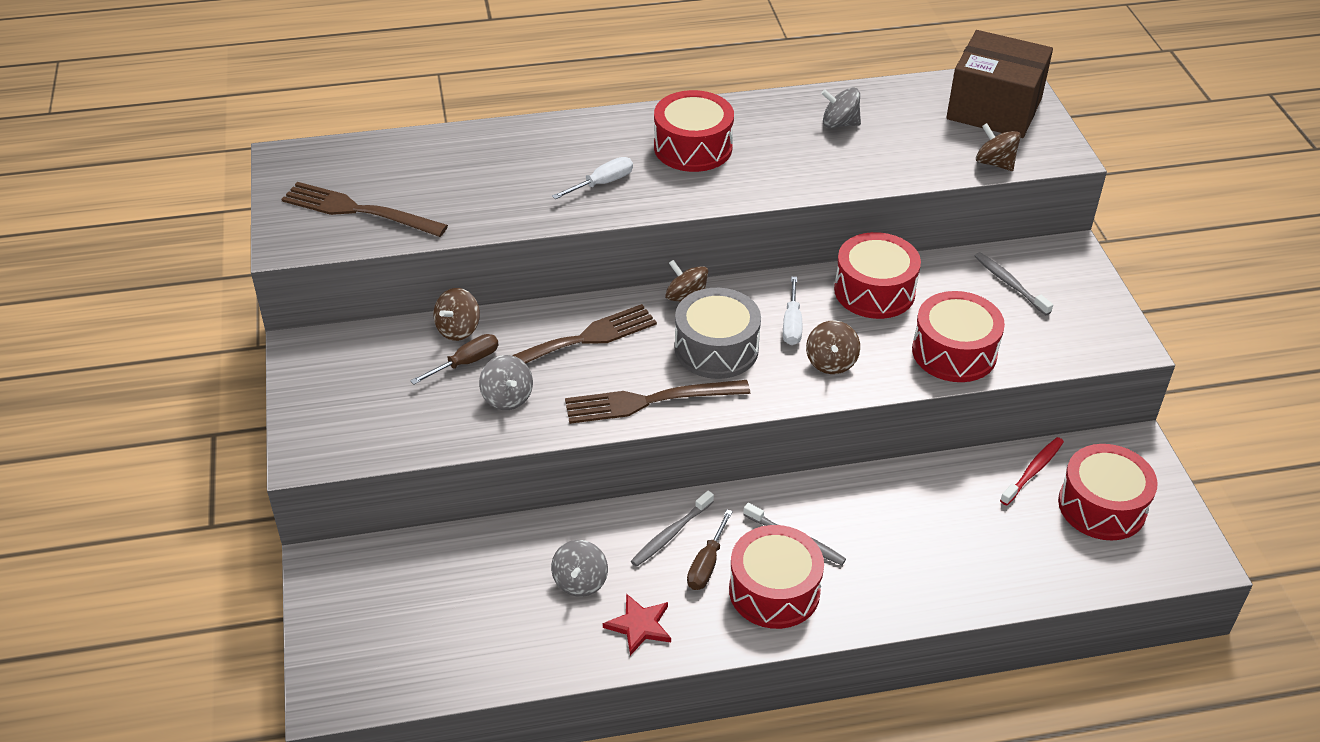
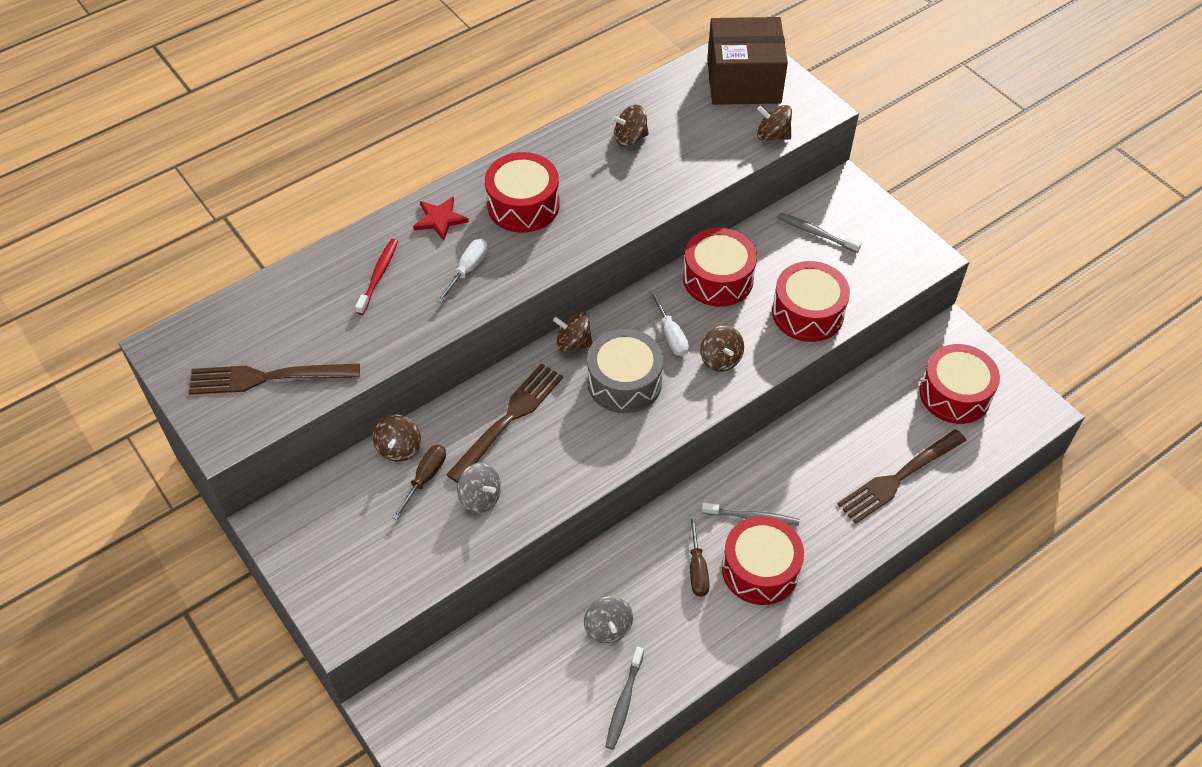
camera: 25 degrees left, 10 degrees up
brown fork [565,380,750,424] -> brown fork moved to [837,429,966,524]
red star [603,593,671,656] -> red star moved to [413,196,469,241]
grey toothbrush [631,491,714,567] -> grey toothbrush moved to [605,647,644,750]
grey spinning top [821,88,861,128] -> brown spinning top [612,105,649,147]
red toothbrush [1000,437,1064,505] -> red toothbrush moved to [355,239,398,315]

